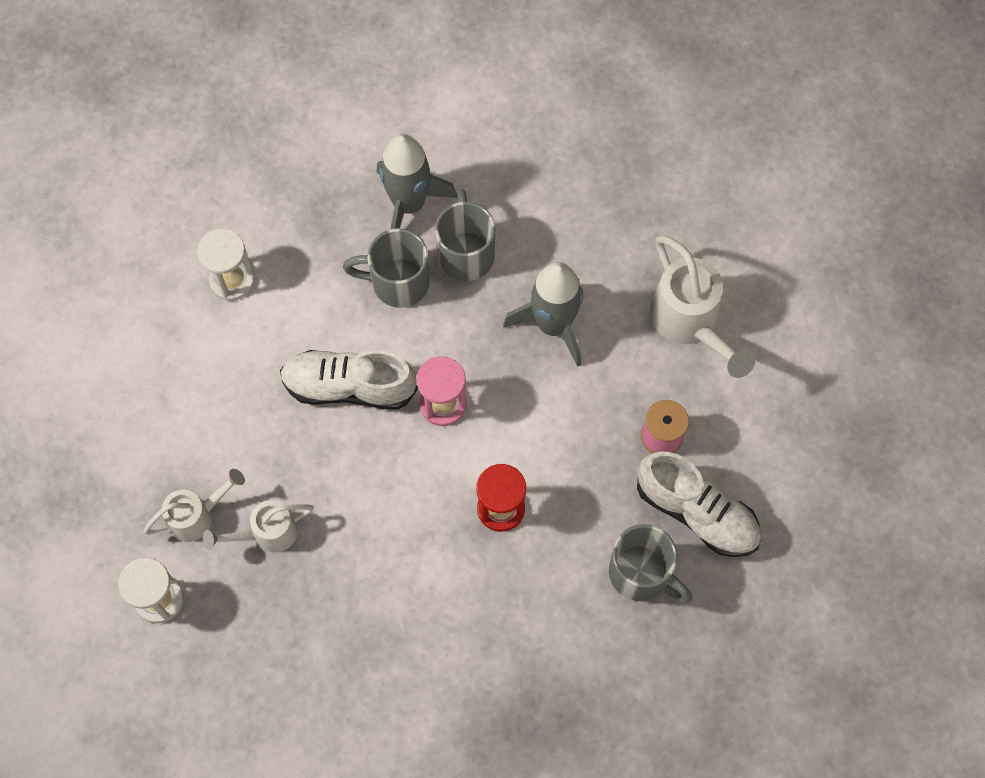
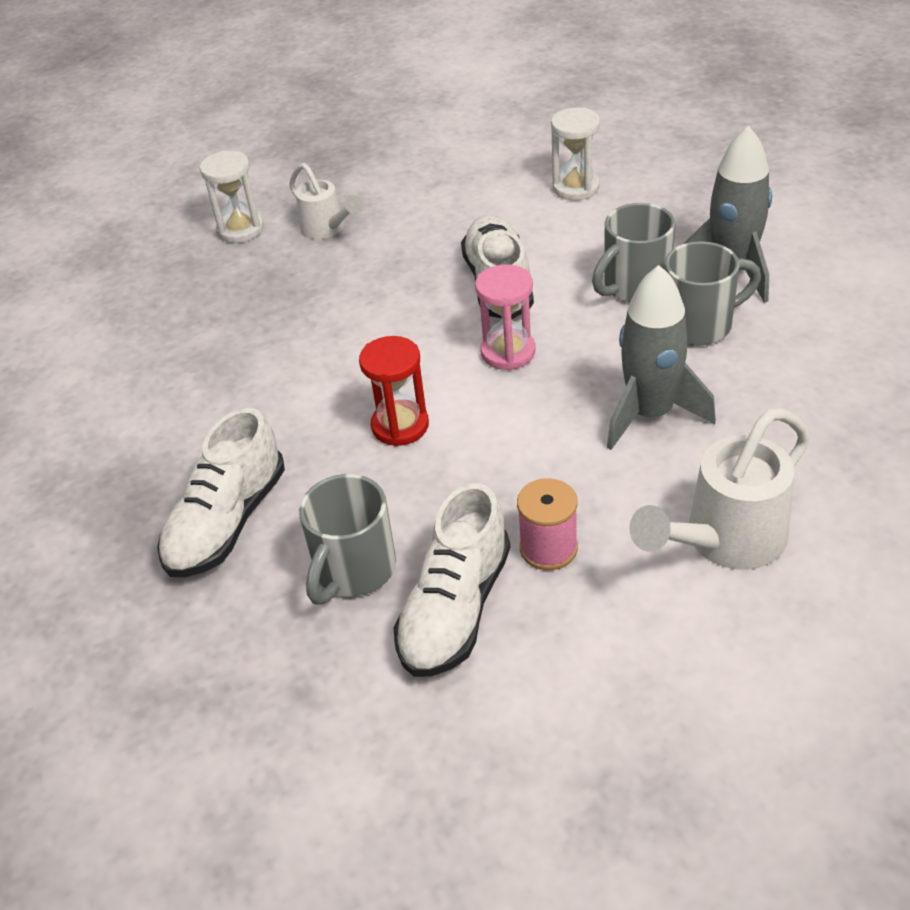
camera: 80 degrees right, 25 degrees down
white watering can [203,500,314,553] -> none
grey mug [343,228,430,308] -> grey mug turned 120 degrees counterclockwise [592,203,676,302]
none -> white shoe [157,408,285,577]

